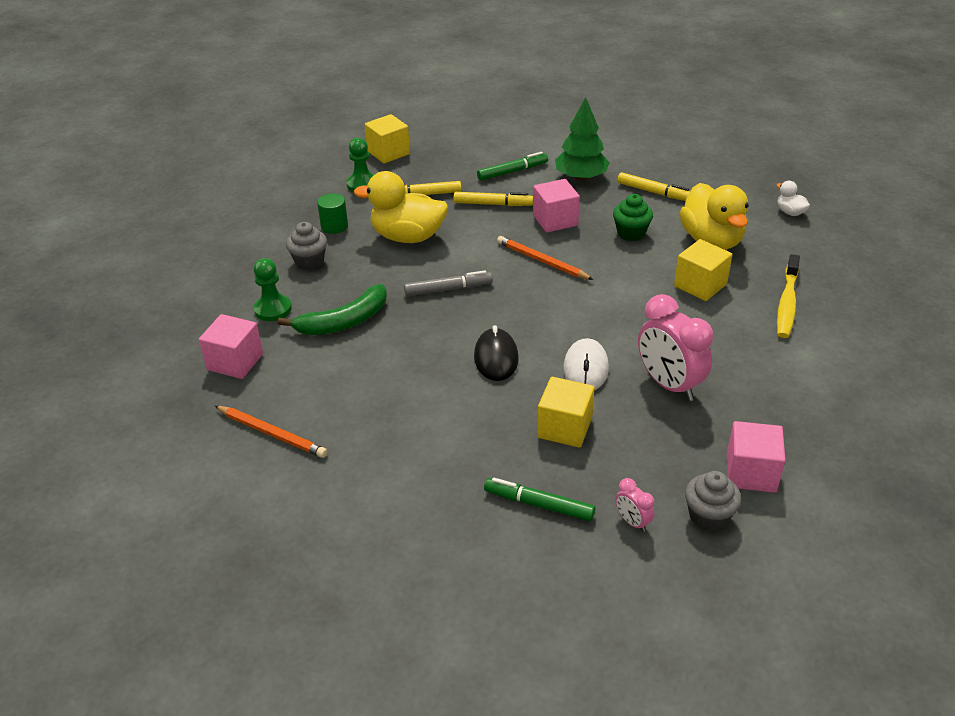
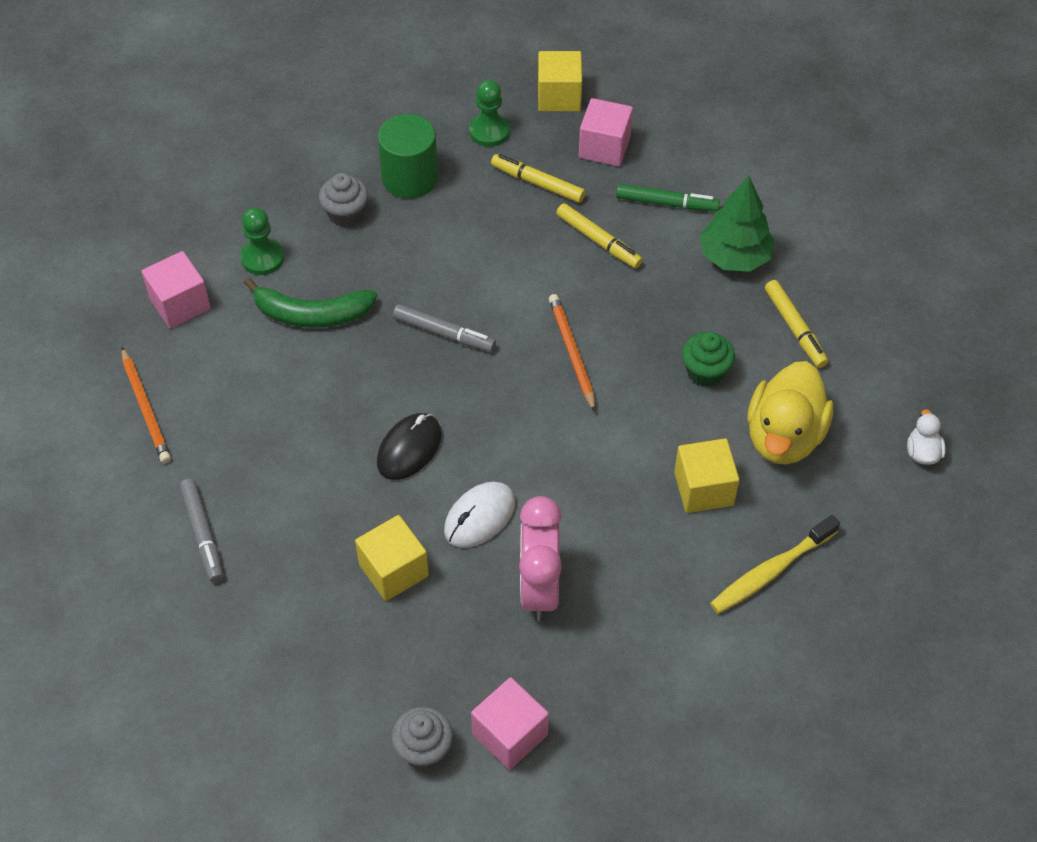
camera: 35 degrees right, 15 degrees up
green cylinder [317,193,348,234] -> green cylinder [378,114,438,199], size x1.66
yellow duck [354,171,448,243] -> none
green marker [484,478,595,521] -> none
pink cube [533,179,580,233] -> pink cube moved to [579,98,633,166]
pink clock [616,478,654,532] -> none
none -> grey marker [179,479,223,582]

